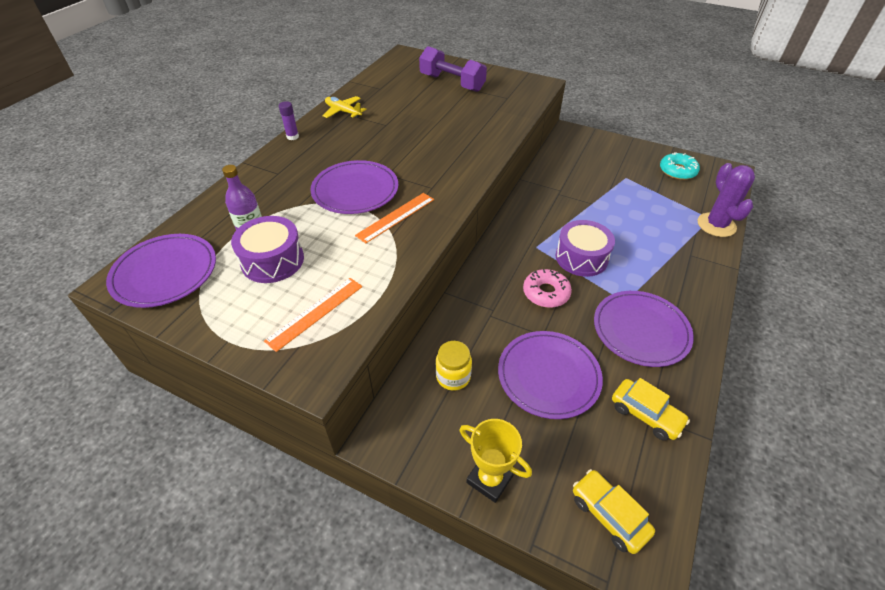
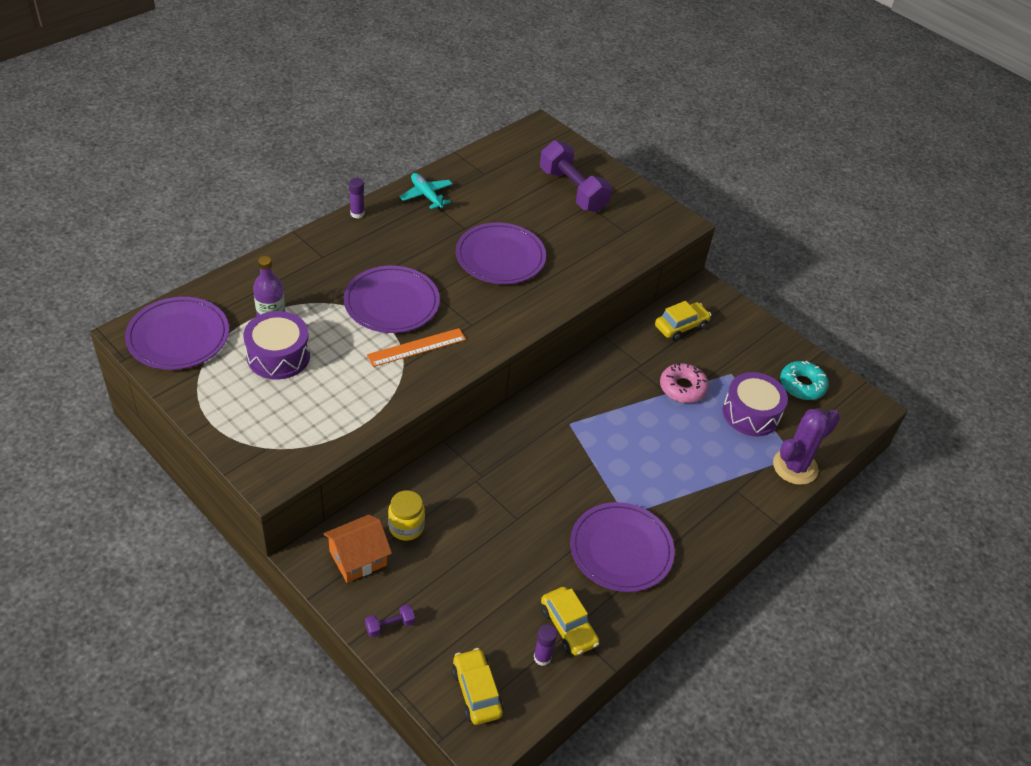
camera: 15 degrees right, 0 degrees up
orange ruler [264,278,362,352] -> none
yellow plane [323,96,366,118] -> turquoise plane [399,173,453,209]
yellow trophy [460,419,532,503] -> purple dumbbell [365,604,415,638]
purple plate [498,331,603,419] -> purple plate moved to [456,222,546,284]
pink donut [523,269,572,308] -> pink donut moved to [660,363,709,403]
purple drum [556,220,615,277] -> purple drum moved to [723,372,788,436]
purple cactus [698,163,755,237] -> purple cactus turned 45 degrees clockwise [773,408,840,485]
none -> orange house [323,514,392,583]
none -> purple glue stick [534,624,557,666]
none -> yellow car [655,301,711,341]

